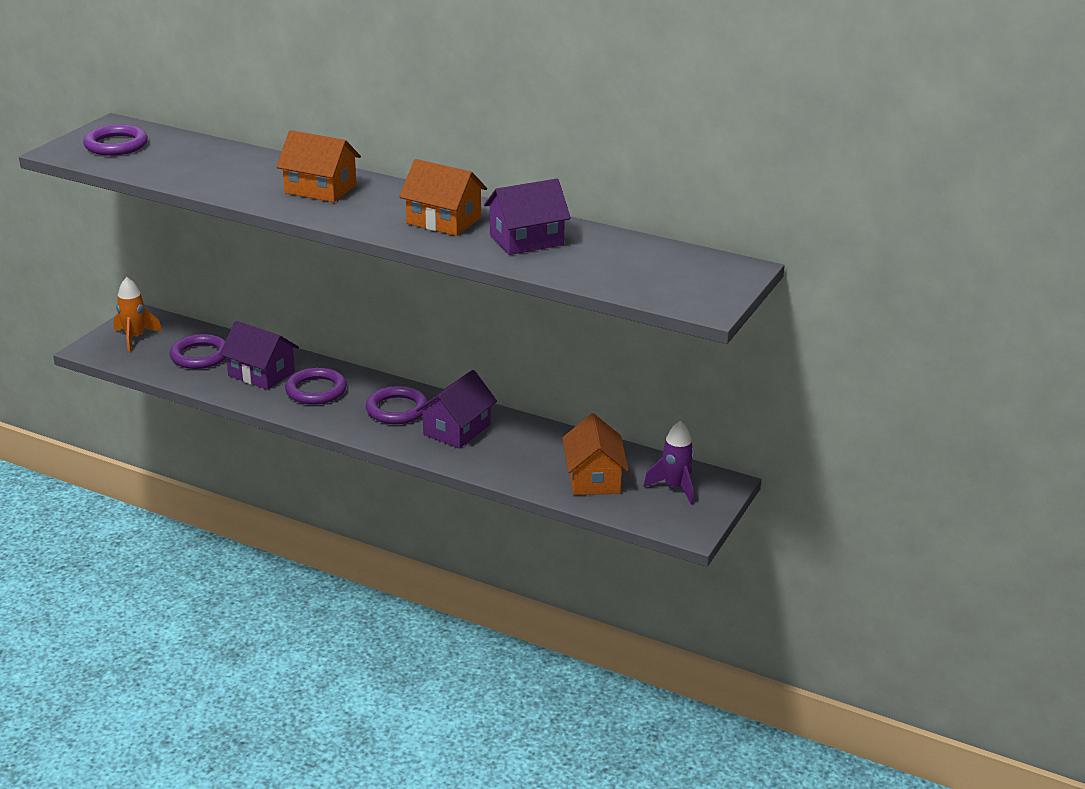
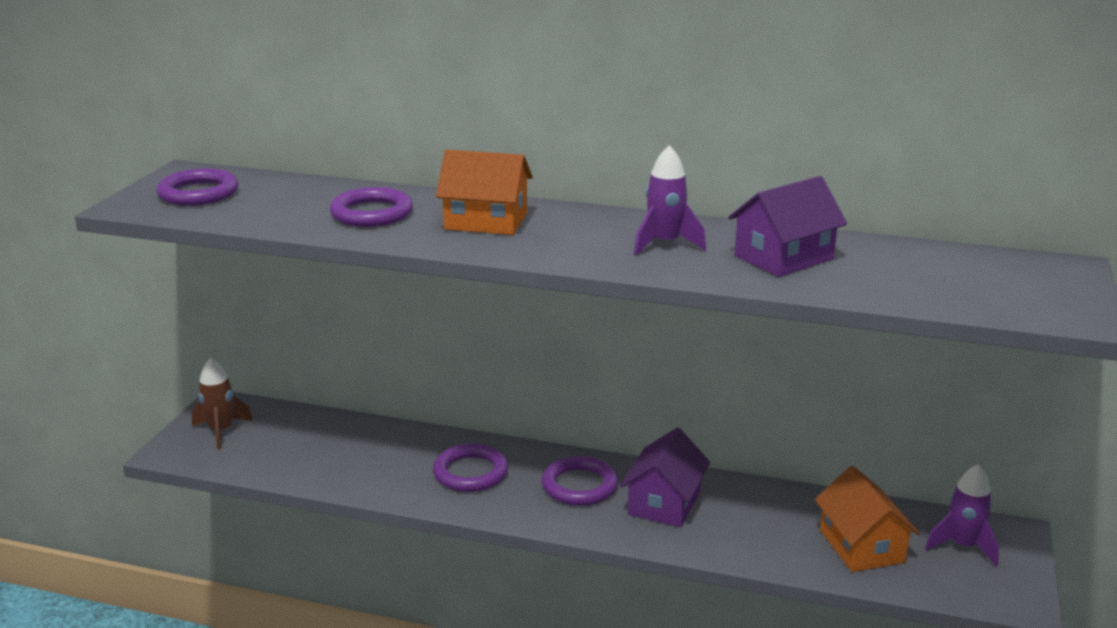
camera: 10 degrees left, 5 degrees down
orange rocket [114,277,162,352] -> brown rocket [192,358,253,450]
purple ring [170,334,226,369] -> purple ring moved to [330,187,413,227]
purple house [220,321,299,390] -> none
orange house [399,159,487,236] -> purple rocket [634,145,706,256]

